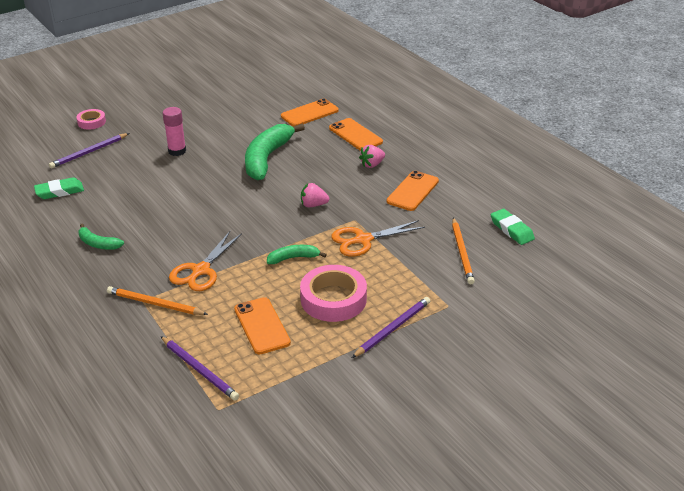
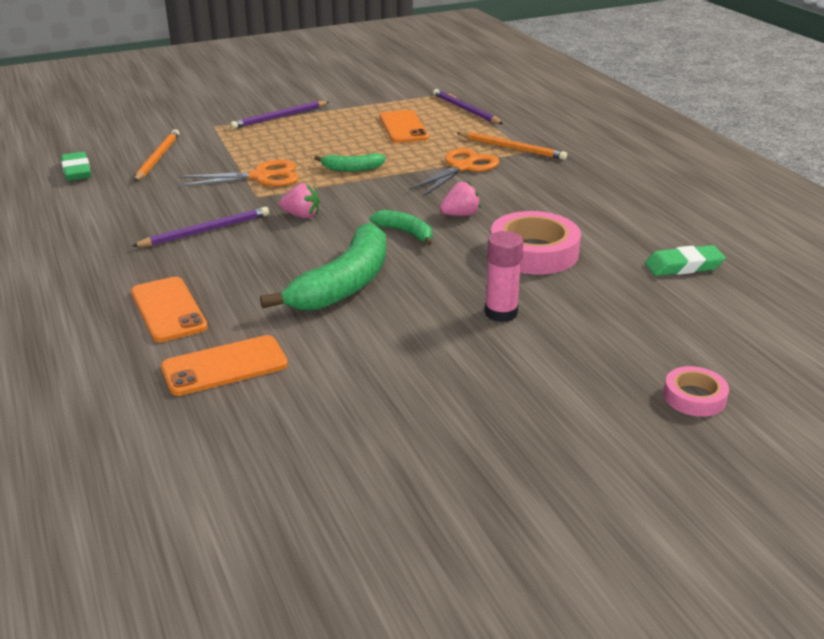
camera: 170 degrees left, 5 degrees down
purple pencil [49,133,129,168] -> purple pencil moved to [132,207,269,247]
green banana [79,223,124,250] -> green banana moved to [370,210,432,246]
pink tape [300,265,367,322] -> pink tape moved to [491,211,581,275]
pink strawberry [359,145,385,168] -> pink strawberry moved to [440,181,481,216]
orange phone [387,171,439,211] -> none

